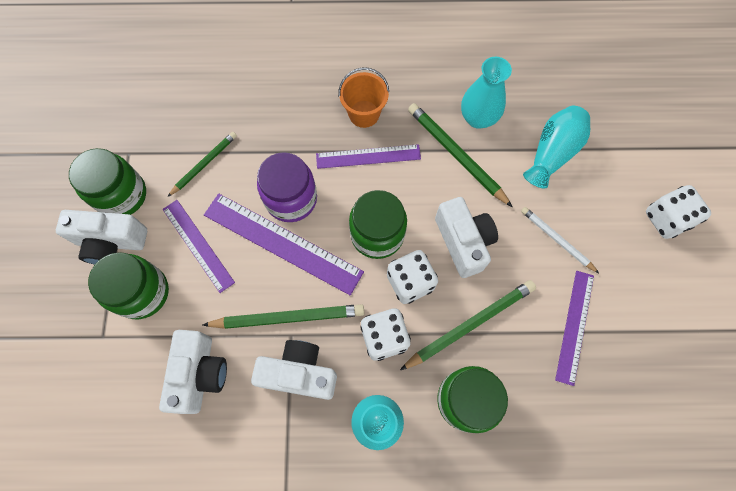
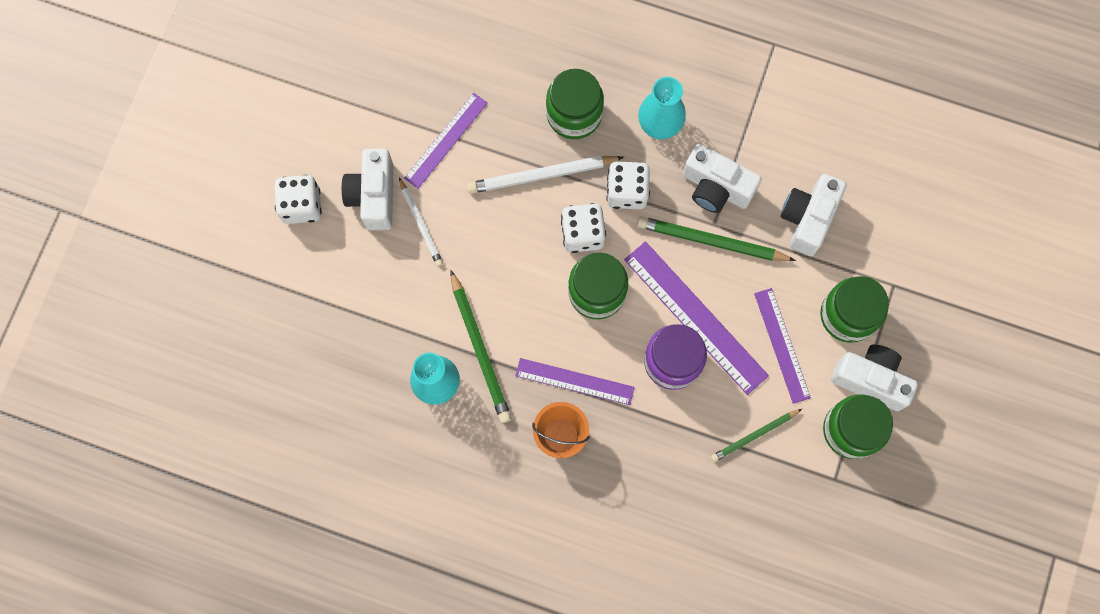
camera: 160 degrees left, 5 degrees up
green pencil [400,280,536,370] -> white pencil [467,156,624,194]
white camera [435,197,498,278] -> white camera moved to [341,149,393,230]
turquoise vase [523,106,590,188] -> none

